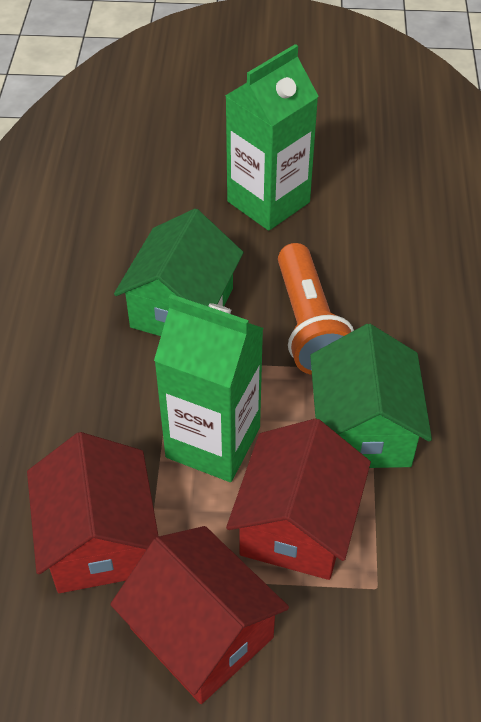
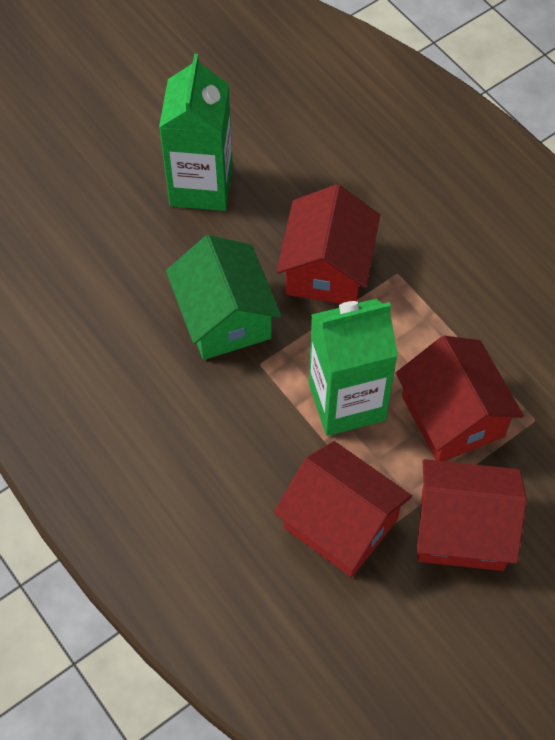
camera: 40 degrees left, 10 degrees up
orange flashlight [278,243,354,375] -> red house [276,184,380,304]
green house [310,324,432,468] -> none

